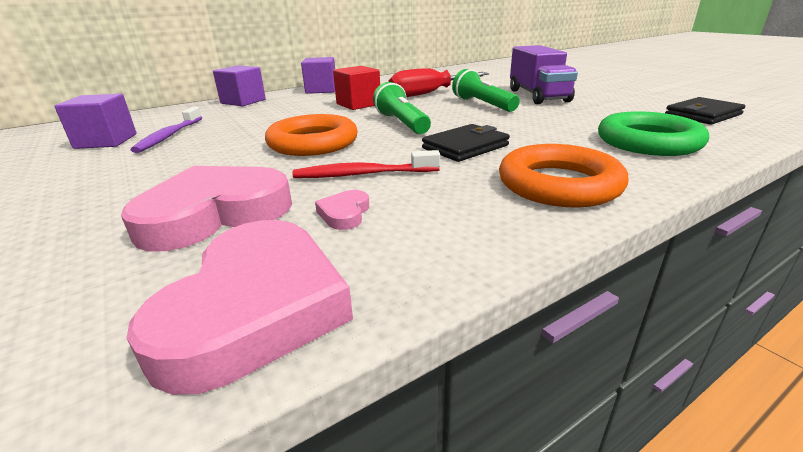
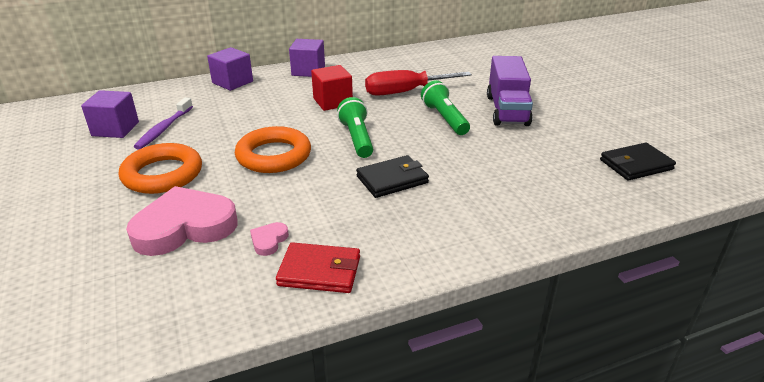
camera: 10 degrees right, 5 degrees up
pink heart [127,220,353,395] -> none
red toothbrush [292,150,440,178] -> none
orange ring [499,144,629,208] -> orange ring moved to [119,143,202,194]
green ring [598,111,709,156] -> none
none -> red wallet [276,242,360,293]

